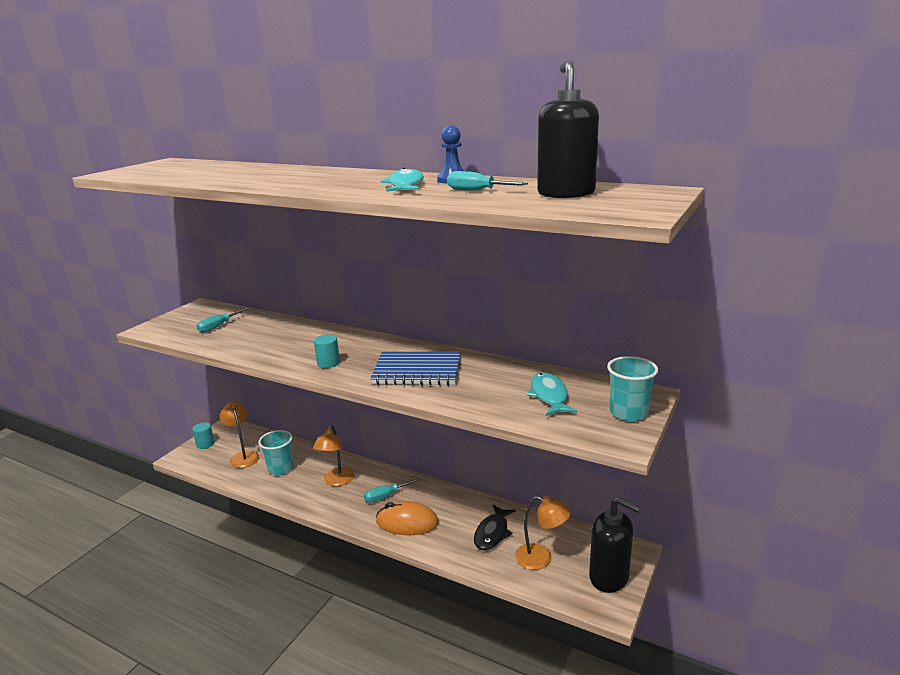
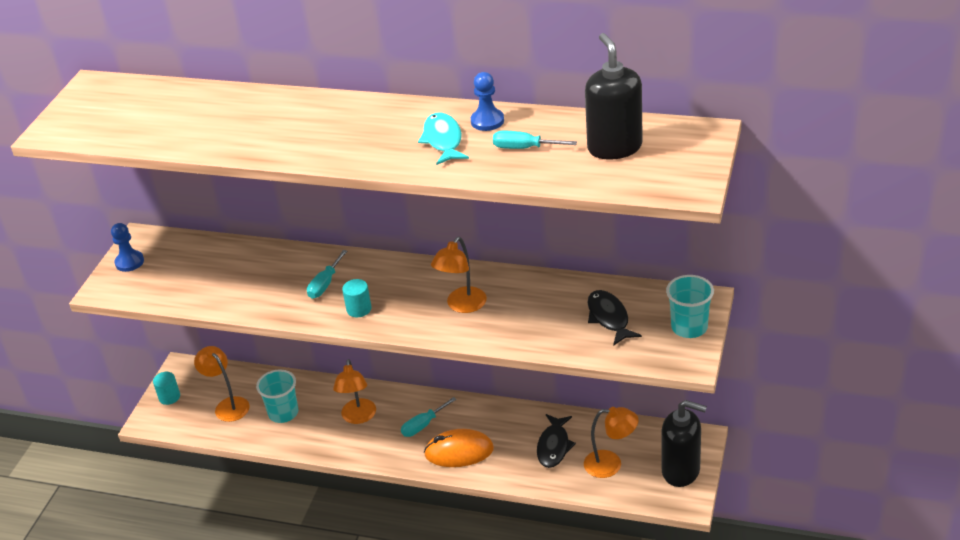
camera: 10 degrees left, 15 degrees up
turquoise screwdriver [196,308,248,333] -> turquoise screwdriver moved to [307,250,347,299]
blue notebook [370,352,461,385] -> orange lamp [431,237,487,313]
turquoise fish [527,372,577,416] -> black fish [588,290,642,346]
none -> blue pawn [111,223,144,272]

